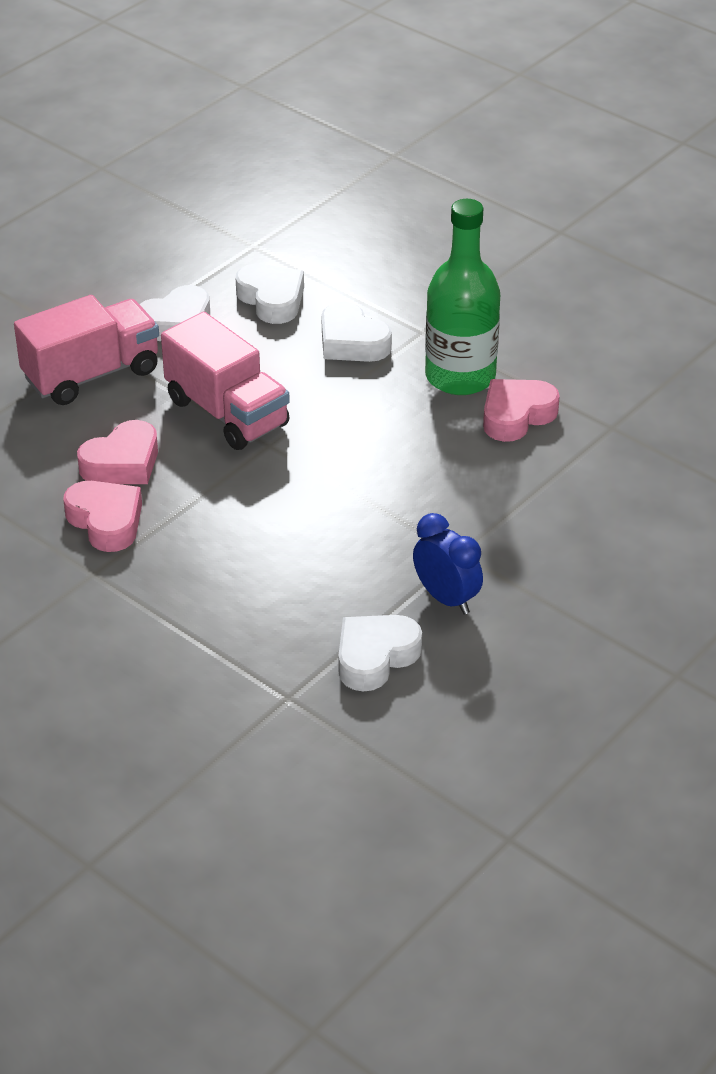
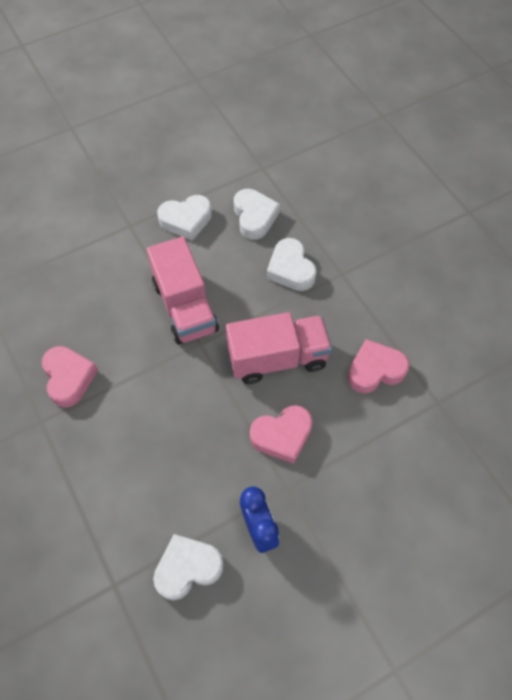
camera: 20 degrees right, 20 degrees up
pink truck [14,295,159,405] -> pink truck moved to [226,312,332,384]
pink heart [77,420,158,484] -> pink heart moved to [250,405,313,464]
green bottle [425,199,500,395] -> none

